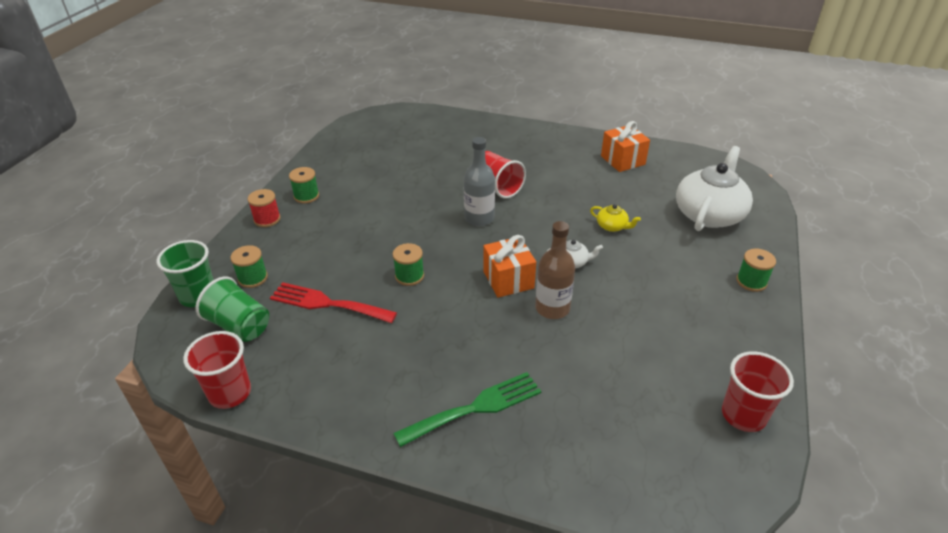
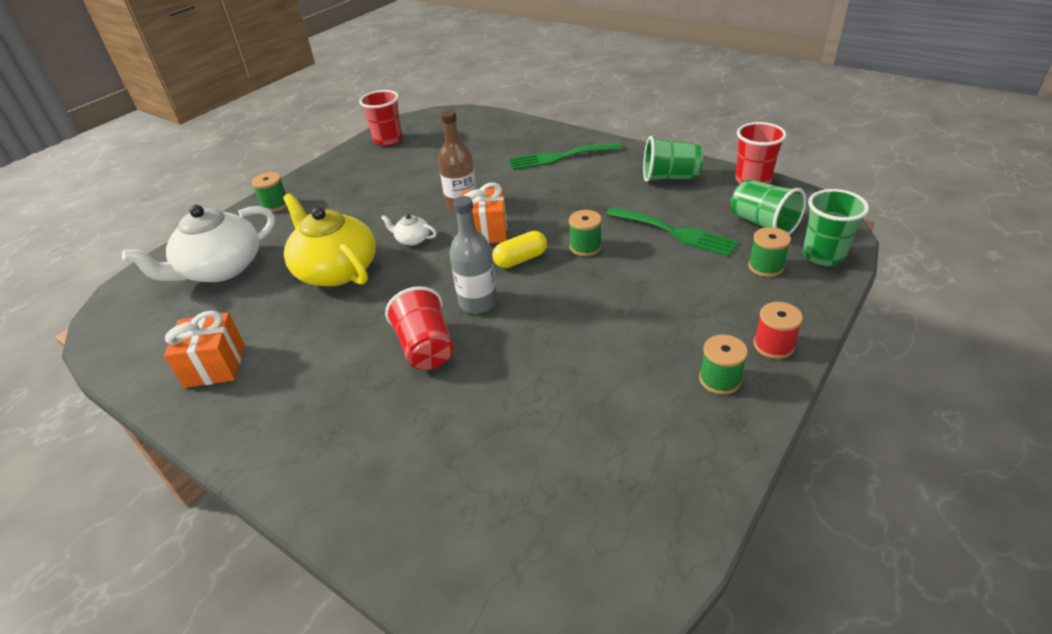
camera: 160 degrees left, 0 degrees up
red fork [270,282,397,323] -> green fork [606,207,739,257]
yellow teapot [590,204,641,232] -> yellow teapot [283,193,376,286], size x2.33
none -> yellow capsule [493,231,547,268]
none -> green cup [643,136,703,182]

